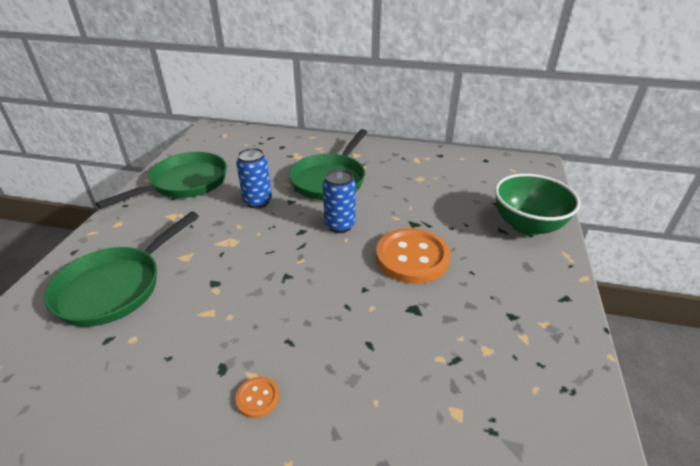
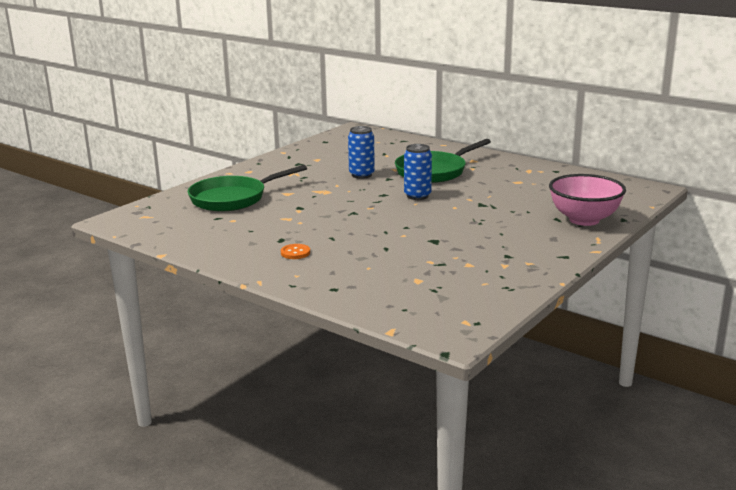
camera: 25 degrees right, 15 degrees down
green pan [96,152,227,209] -> none
orange button [376,228,451,284] -> none
green bowl [495,174,580,236] -> pink bowl [549,174,626,226]

